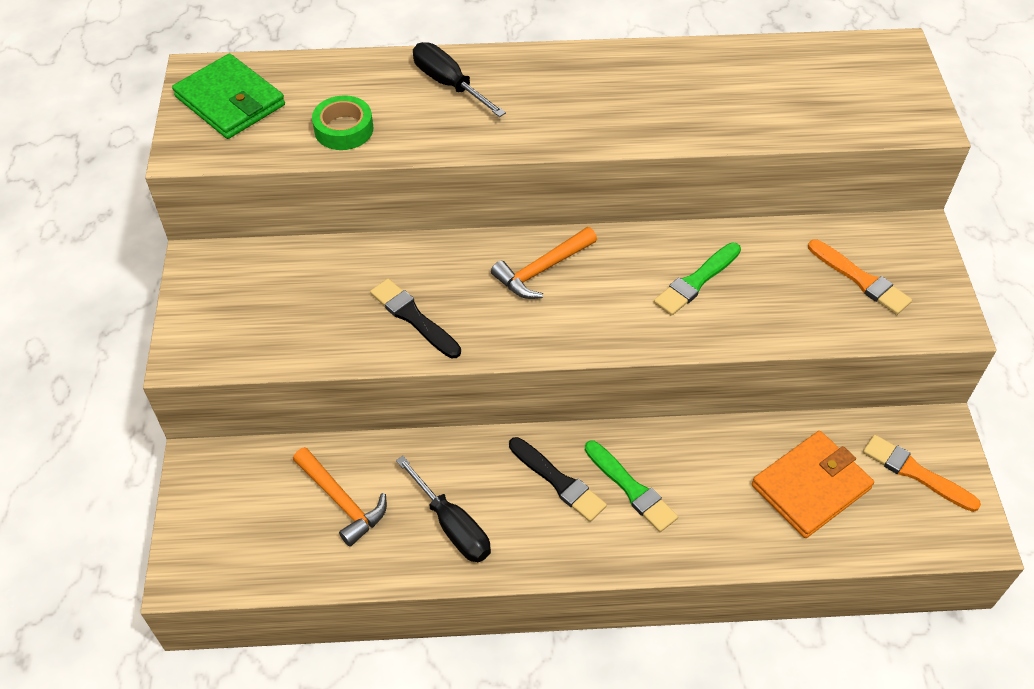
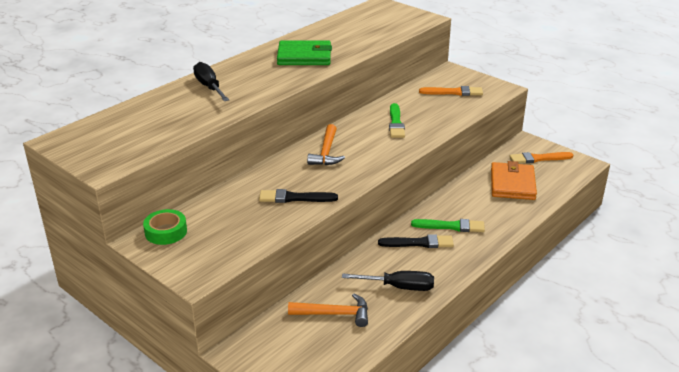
camera: 45 degrees left, 20 degrees down
green wallet [172,54,285,139] -> green wallet moved to [277,41,332,65]
green tape [312,95,373,150] -> green tape moved to [143,209,187,245]
black screwdriver [413,42,506,117] -> black screwdriver turned 60 degrees clockwise [193,62,229,101]

